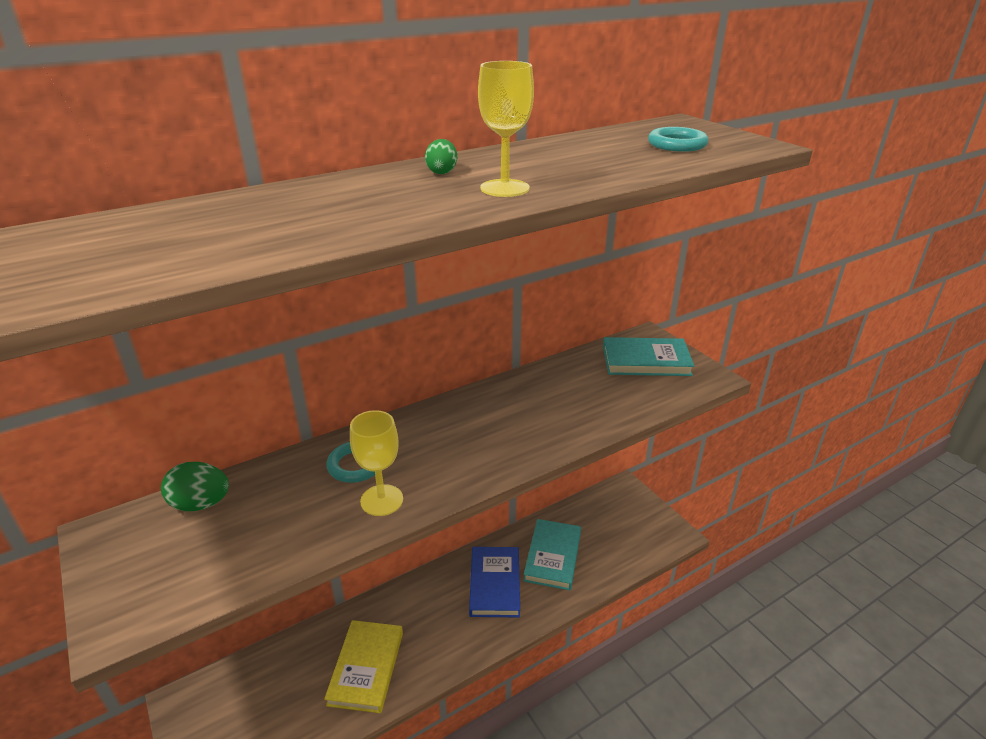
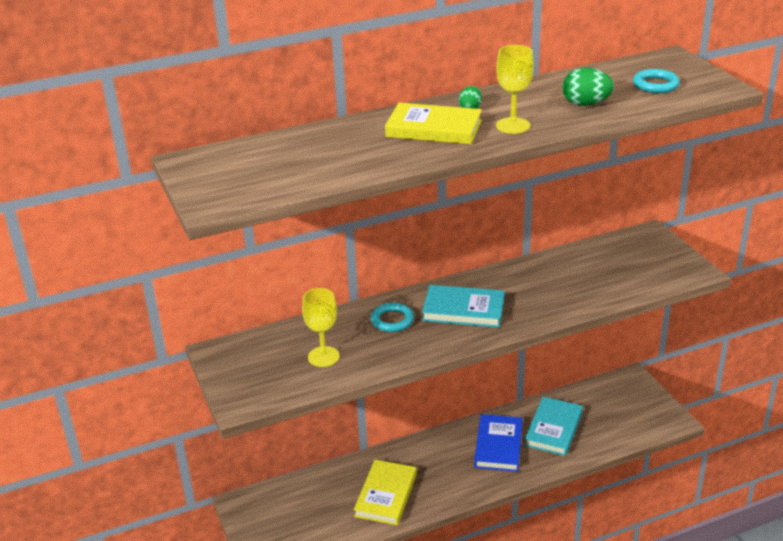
camera: 10 degrees right, 0 degrees up
green egg [161,462,229,511] -> green egg moved to [562,68,614,106]
yellow goblet [350,410,403,516] -> yellow goblet moved to [302,288,340,367]
turquoise book [603,337,695,376] -> turquoise book moved to [422,285,505,328]
none -> yellow book [385,103,482,144]

